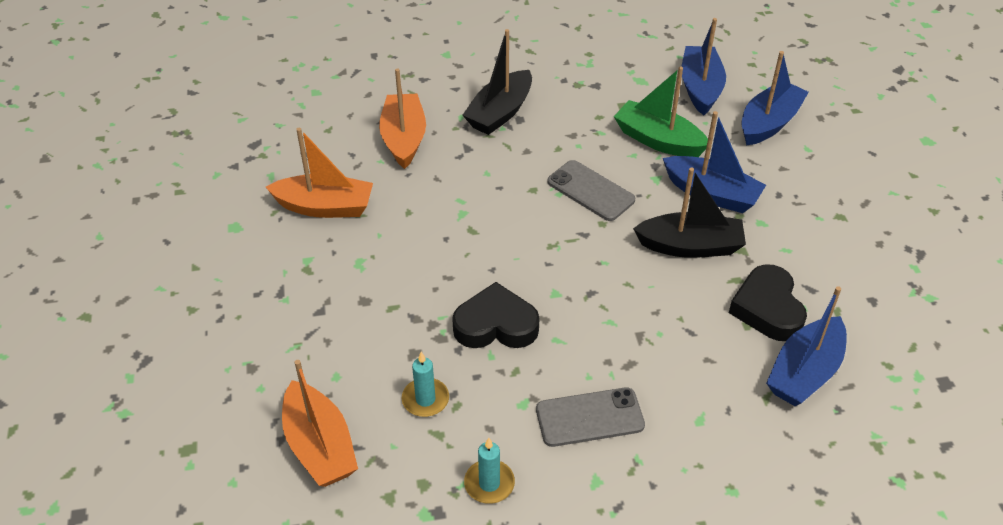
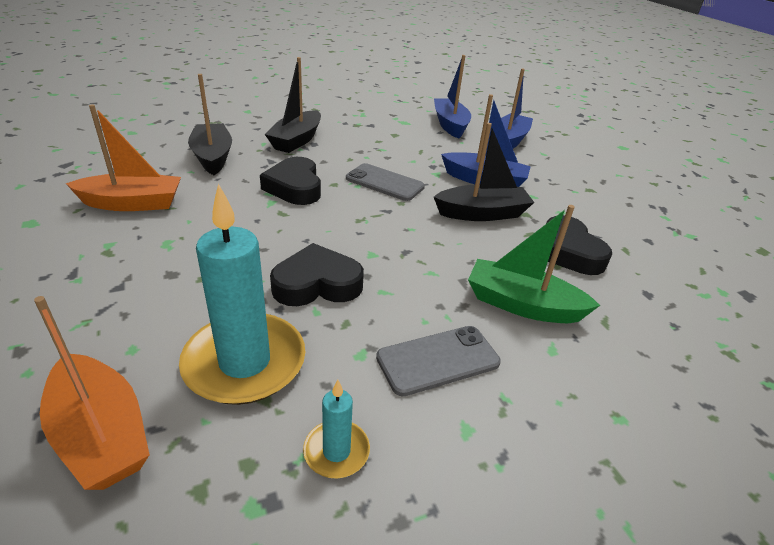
camera: 15 degrees left, 10 degrees down
orange boat [379,68,426,169] -> black boat [188,74,232,175]
turquoise candle [402,352,449,417] -> turquoise candle [179,184,305,405], size x2.11
green boat [614,67,708,157] -> green boat moved to [468,205,600,323]
blue boat [766,286,847,406] -> none
none -> black heart [260,157,321,205]

